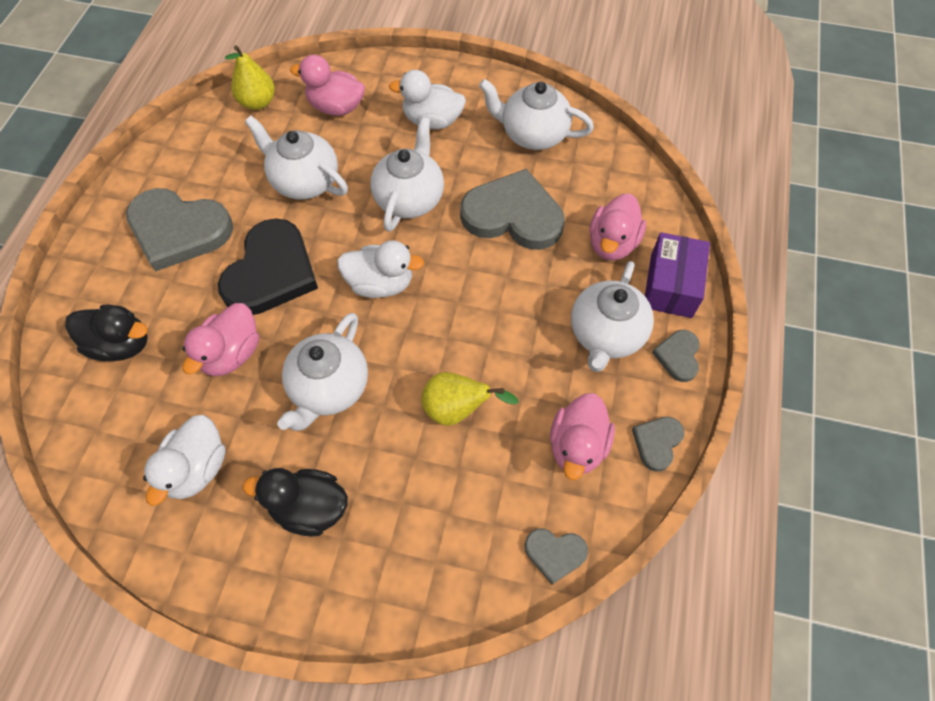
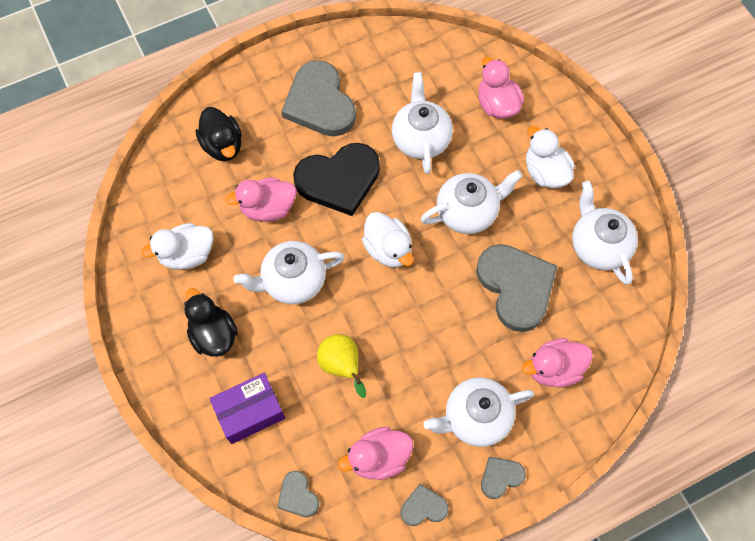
camera: 50 degrees right, 5 degrees up
yellow pear [225,45,275,110] -> none
purple box [645,232,710,318] -> purple box moved to [209,373,285,444]

